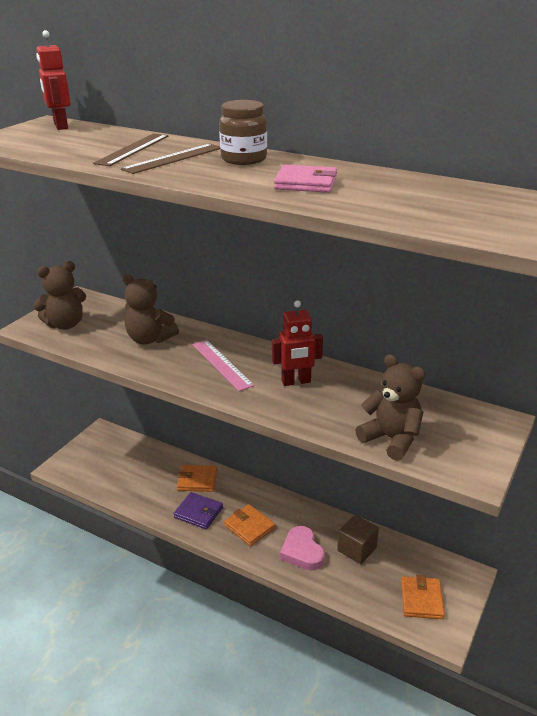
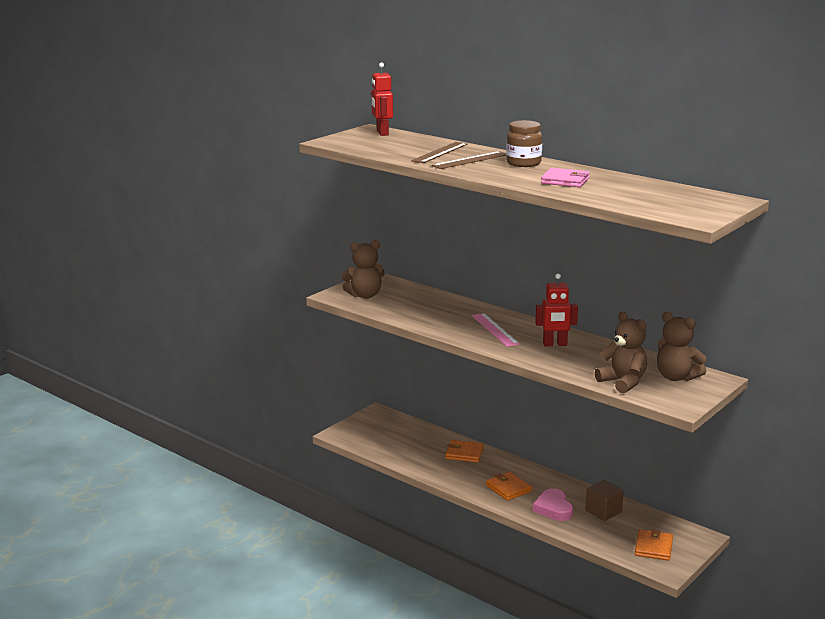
camera: 10 degrees right, 10 degrees down
brown teddy bear [123,274,179,345] -> brown teddy bear moved to [657,312,707,381]
purple wallet [173,492,223,529] -> none

